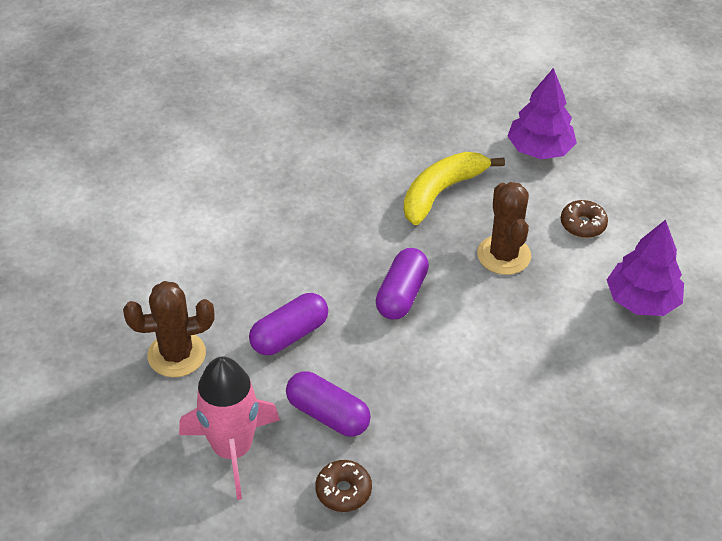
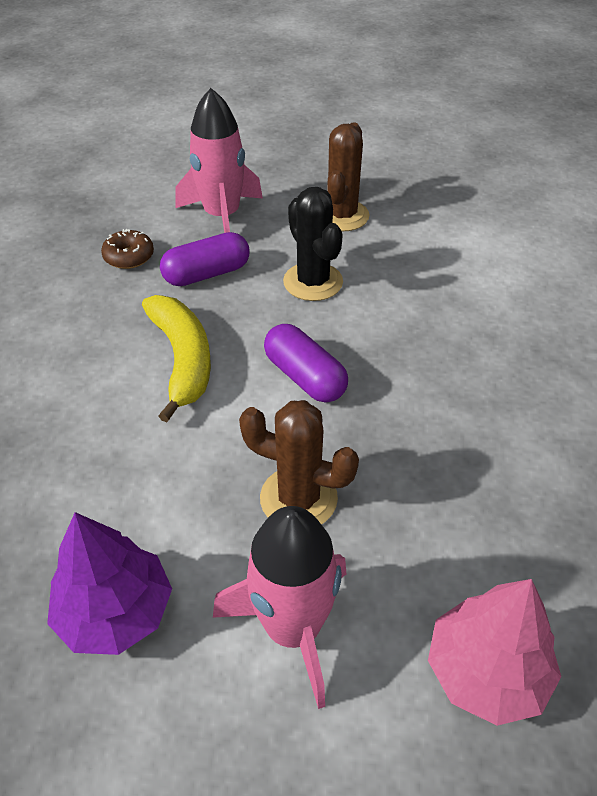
camera: 120 degrees right, 0 degrees up
purple capsule [249,293,328,355] -> black cactus [283,187,343,301]
yellow banana [403,152,505,225] -> yellow banana moved to [142,295,211,422]
purple tree [507,68,577,159] -> pink tree [428,579,561,726]
brown donut [561,200,608,238] -> pink rocket [213,506,346,709]

